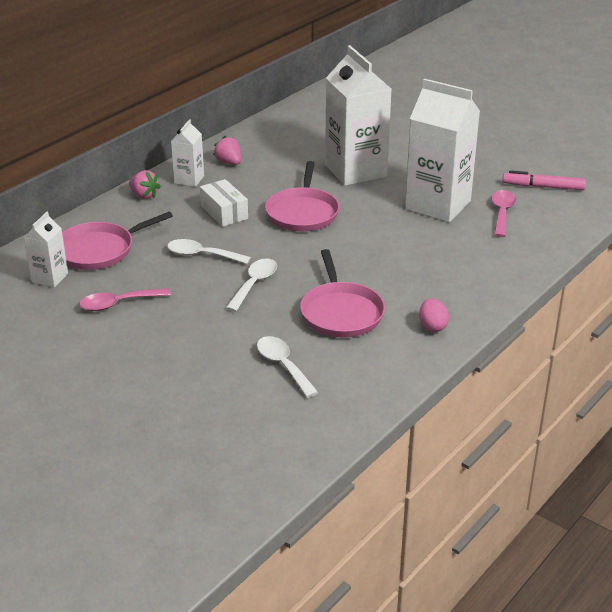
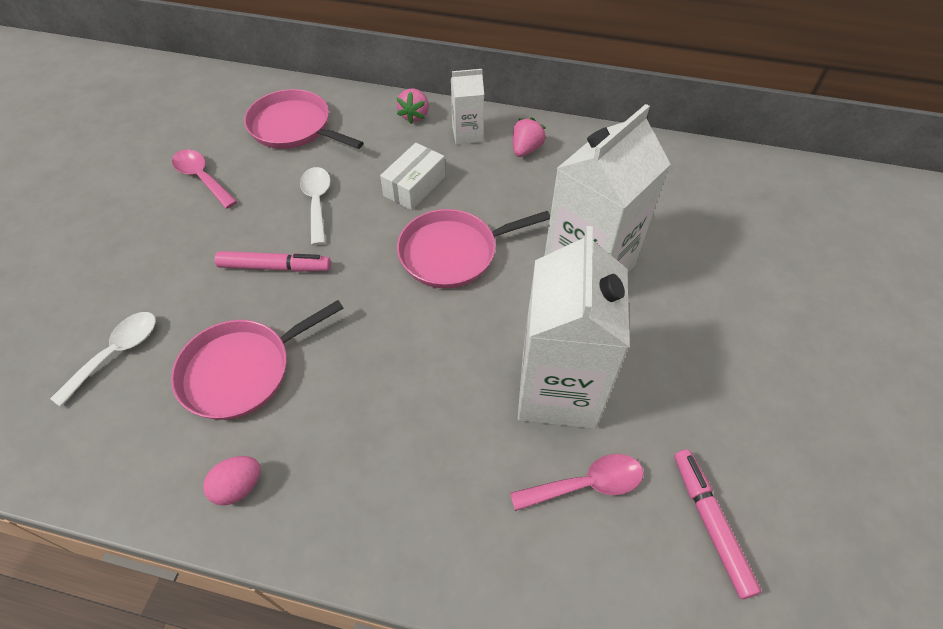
camera: 65 degrees right, 20 degrees up
white carton [24,212,68,288] -> none
white spoon [226,258,277,312] -> pink marker [215,251,331,272]

